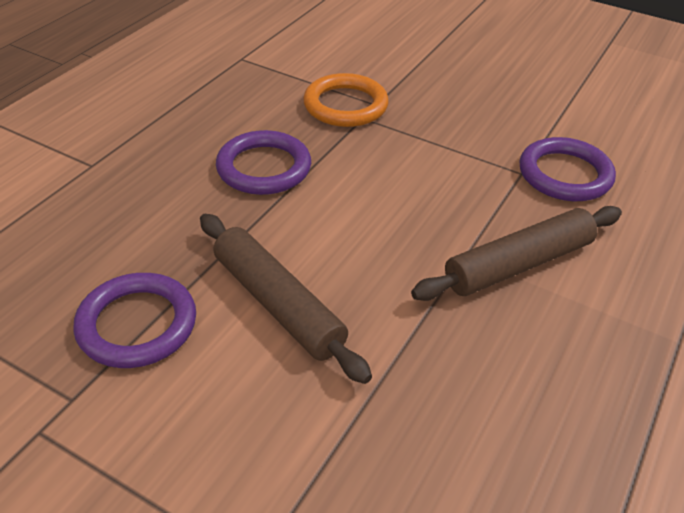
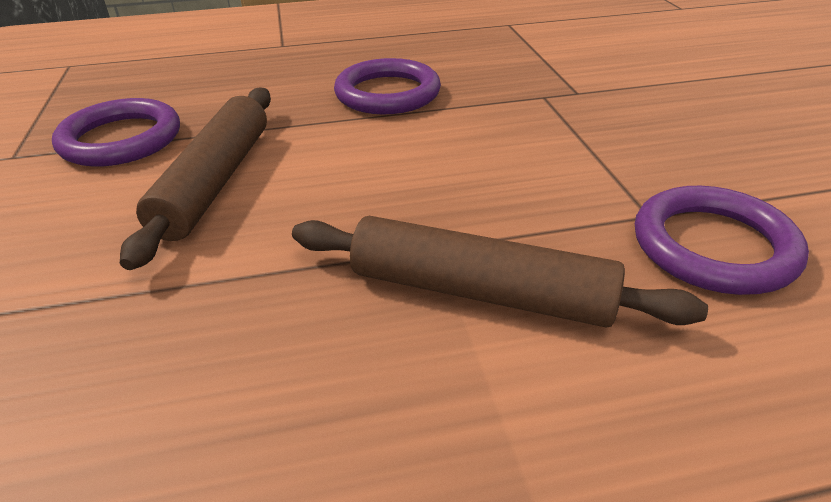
camera: 50 degrees right, 5 degrees down
orange ring [303,73,389,127] -> none

